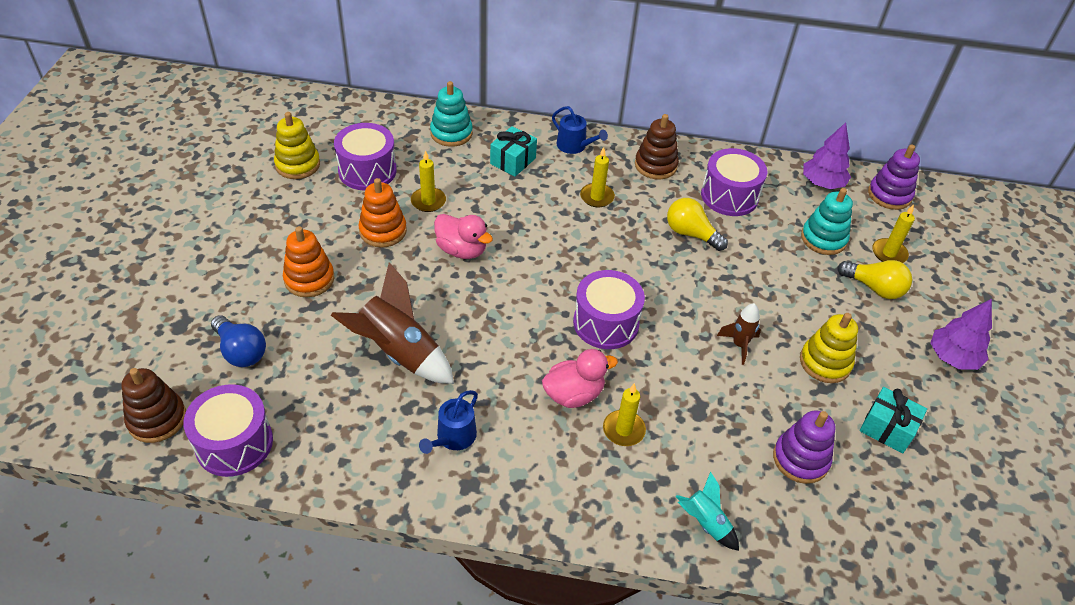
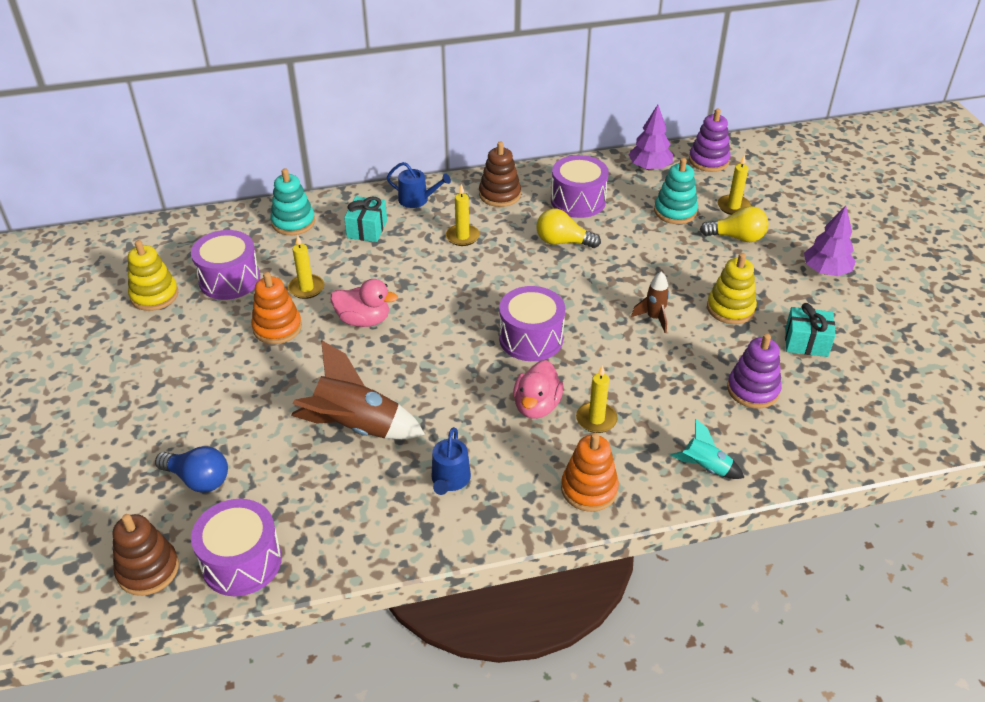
camera: 20 degrees left, 5 degrees down
orange stacking toy [283,226,334,297] -> orange stacking toy moved to [561,433,619,512]
pink duck [542,349,618,408] -> pink duck turned 150 degrees clockwise [513,360,564,419]

